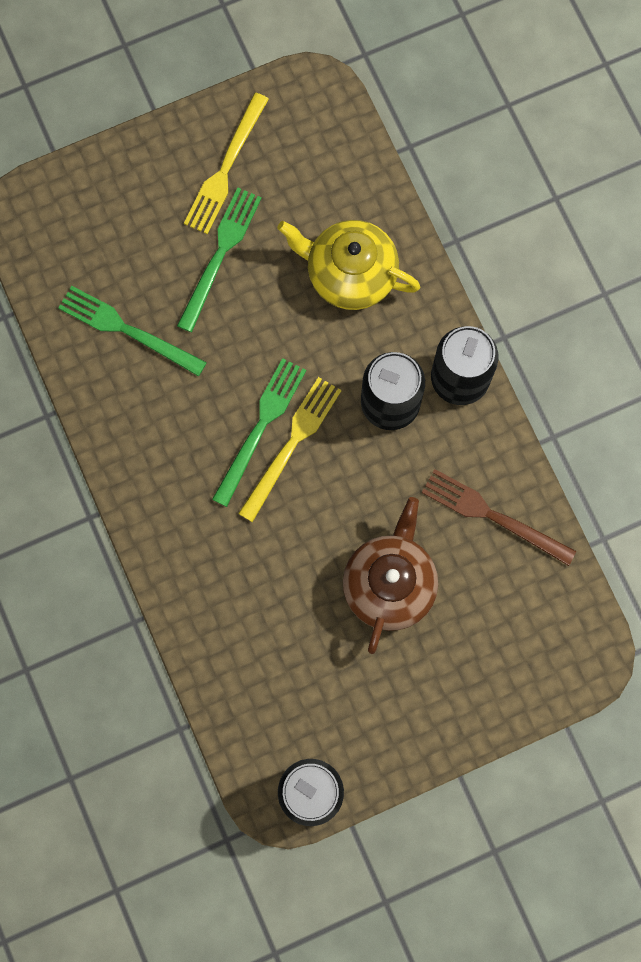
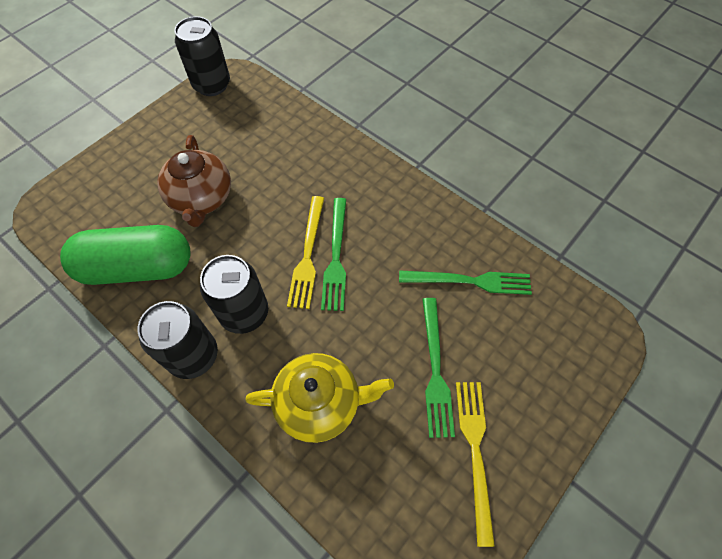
camera: 155 degrees right, 15 degrees down
brown fork [422,469,576,566] -> green capsule [60,225,191,285]

